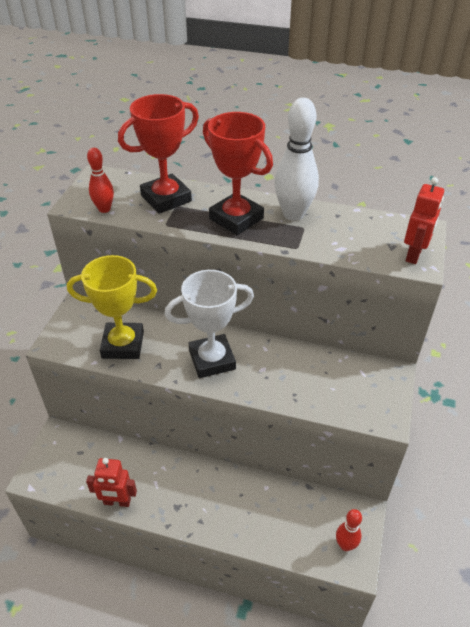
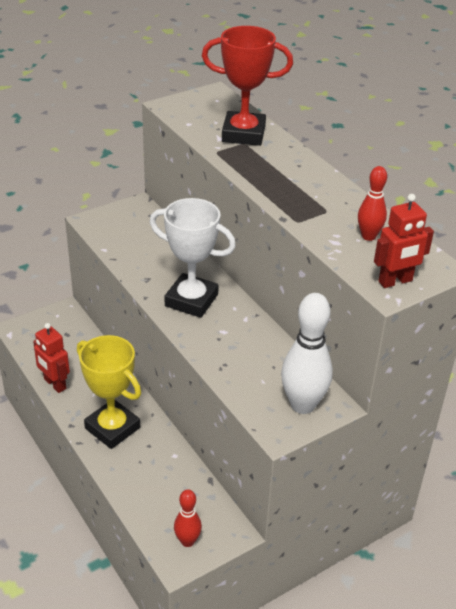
camera: 40 degrees right, 5 degrees down
yellow trophy [67,255,157,359] -> yellow trophy moved to [77,335,141,449]
red bowling pin [87,148,114,213] -> red bowling pin moved to [358,166,387,241]
red trophy [203,112,273,235] -> none
white bowling pin [274,98,319,221] -> white bowling pin moved to [281,293,333,414]

